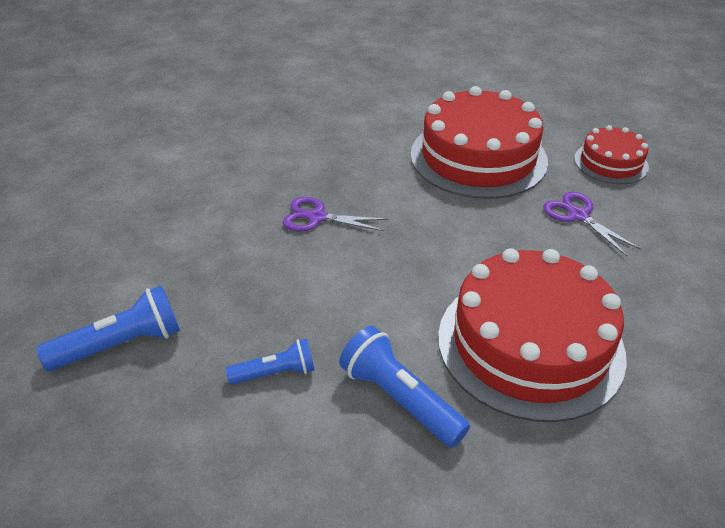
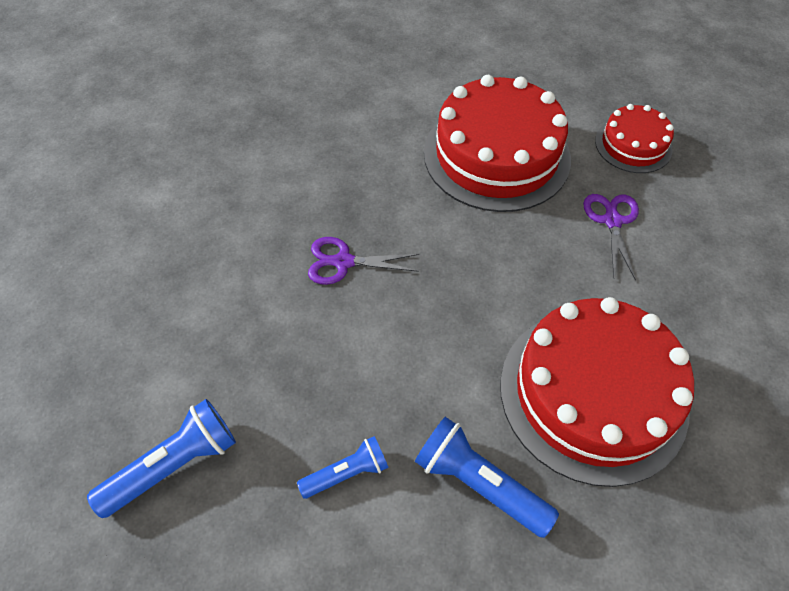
camera: 10 degrees left, 15 degrees up
purple scissors [543,192,641,256] -> purple scissors turned 45 degrees clockwise [583,194,639,281]

